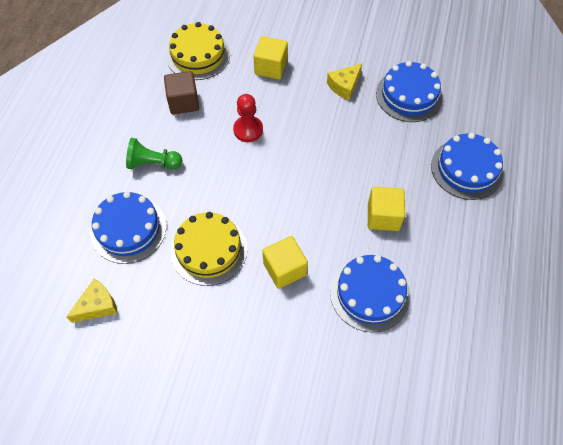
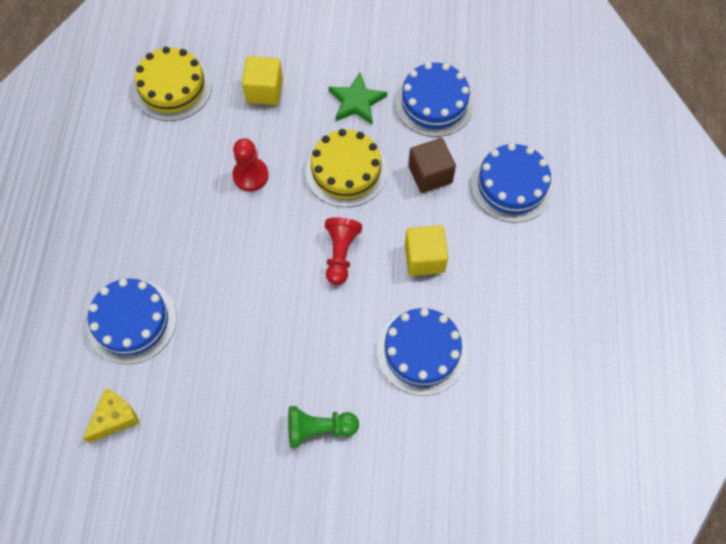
camera: 10 degrees left, 5 degrees up
green pawn [126,138,182,169] -> green pawn moved to [288,406,359,448]
brown cube [164,71,199,115] -> brown cube moved to [408,138,456,193]
yellow cake [170,212,247,286] -> yellow cake moved to [305,129,388,207]
yellow cube [263,236,308,289] -> none
yellow cheese [327,64,362,100] -> green star [329,73,387,124]
none -> red pawn [325,217,362,285]

